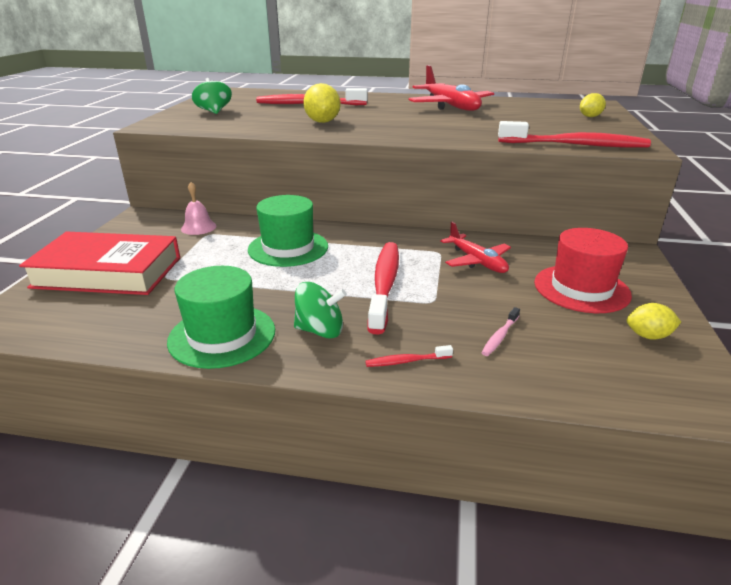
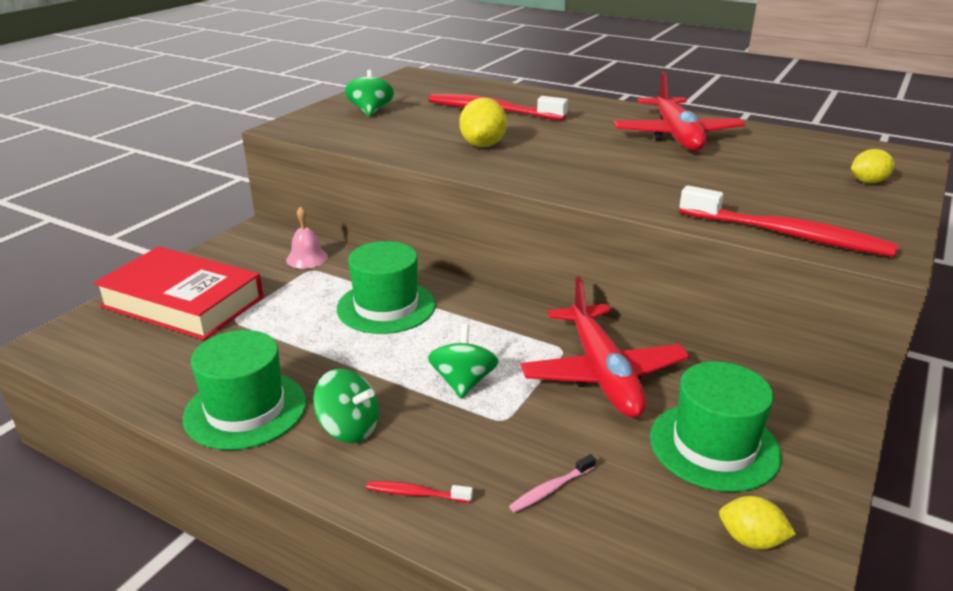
camera: 20 degrees right, 0 degrees up
red toothbrush [367,242,399,335] -> green spinning top [428,324,499,399]
red plane [440,222,511,273] -> red plane [520,276,689,418], size x1.62
red hat [534,228,632,313] -> green hat [650,362,782,492]

